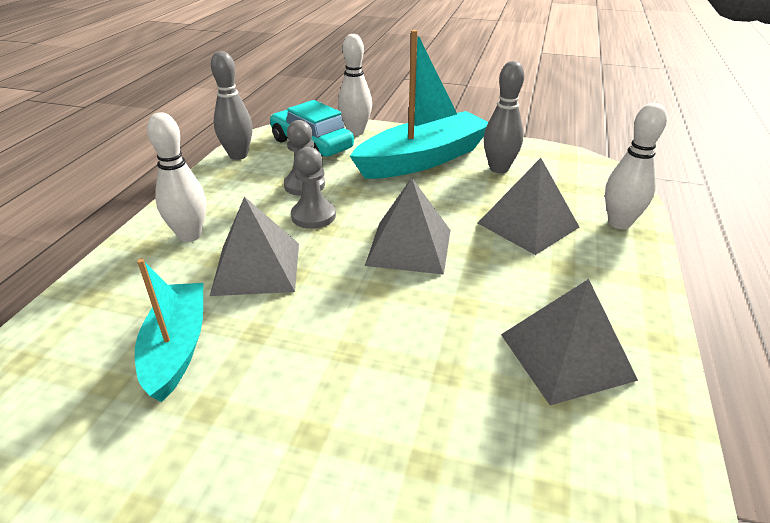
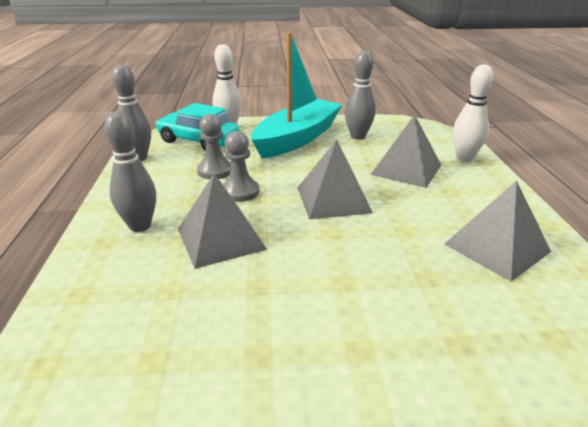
camera: 20 degrees left, 5 degrees down
turquoise boat [135,259,203,402] -> none
white bowling pin [147,112,206,242] -> grey bowling pin [104,111,156,232]

